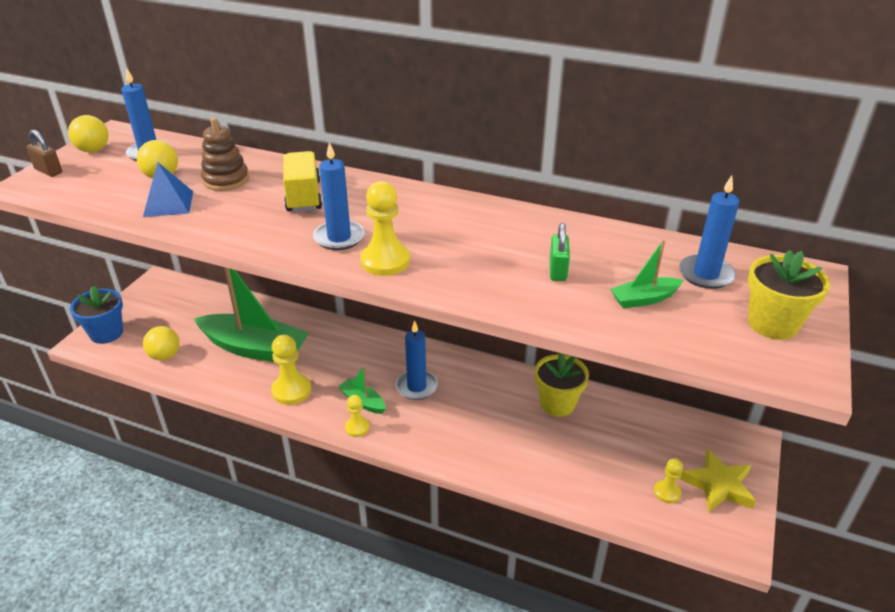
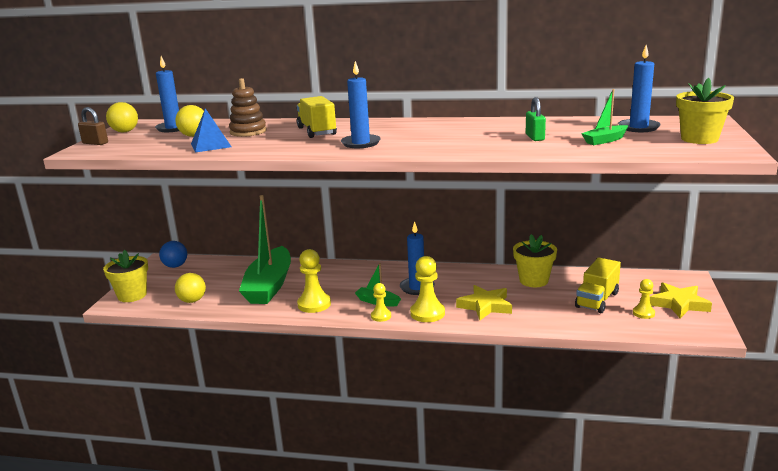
camera: 10 degrees left, 15 degrees down
blue flower pot [70,286,123,344] -> yellow flower pot [103,250,148,302]
green boat [194,267,309,362] -> green boat turned 90 degrees clockwise [239,195,291,304]
yellow pawn [360,181,410,276] -> yellow pawn moved to [410,256,445,322]
none -> blue ball [159,241,187,268]
none -> yellow star [456,285,512,320]
none -> yellow truck [575,258,621,313]

